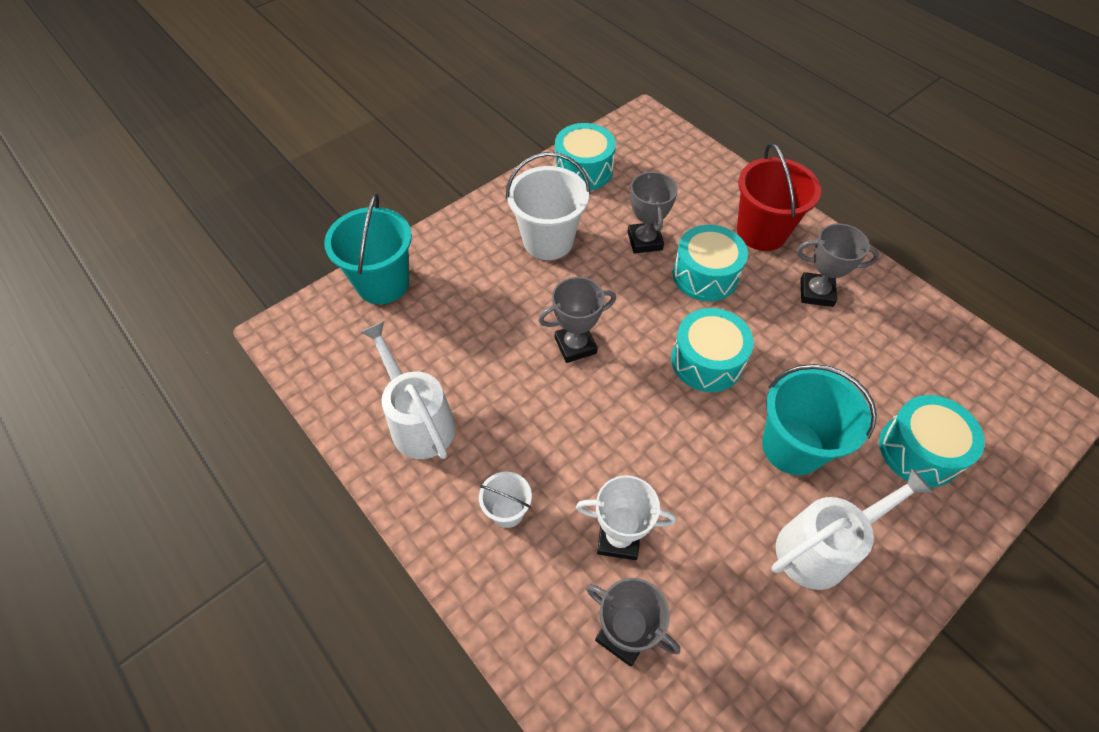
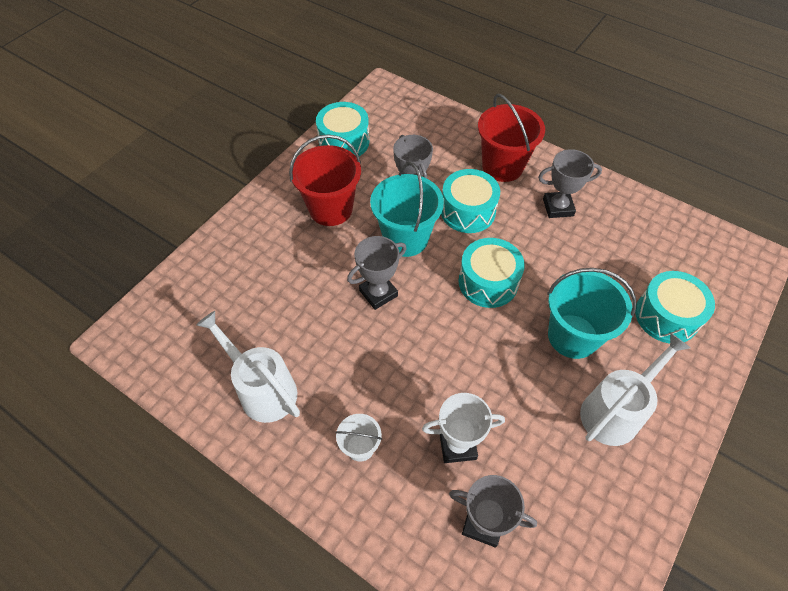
camera: 15 degrees left, 0 degrees up
turquoise bucket [324,193,412,304] -> turquoise bucket moved to [370,162,444,257]
white bucket [506,152,590,260] -> red bucket [289,134,361,226]

